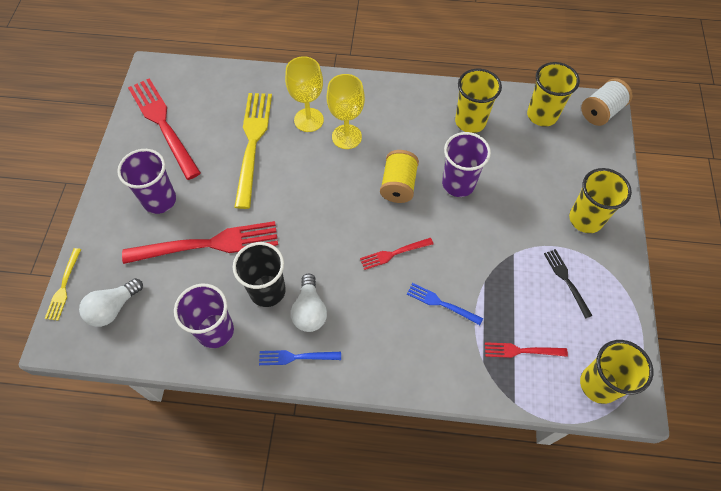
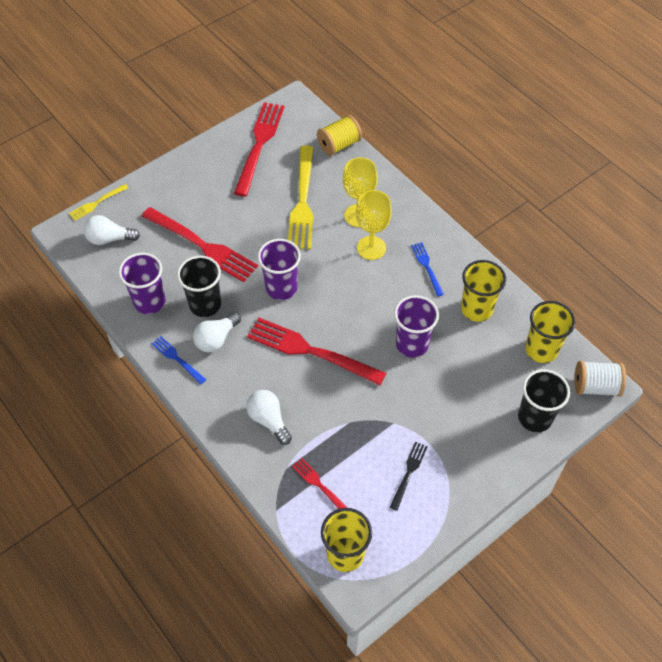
camera: 45 degrees right, 5 degrees down
purple cup [117,149,176,214] -> purple cup moved to [258,239,301,300]
yellow fork [234,93,272,209] -> yellow fork turned 135 degrees clockwise [288,146,314,249]
red fork [360,238,434,270] -> red fork [247,318,386,385], size x2.04
yellow spool [380,150,419,203] -> yellow spool moved to [317,115,362,156]
blue fork [407,283,483,325] -> blue fork moved to [411,242,444,297]
yellow cup [569,168,632,233] -> none
none -> white light bulb [246,390,292,445]
none -> black cup [518,369,570,432]

